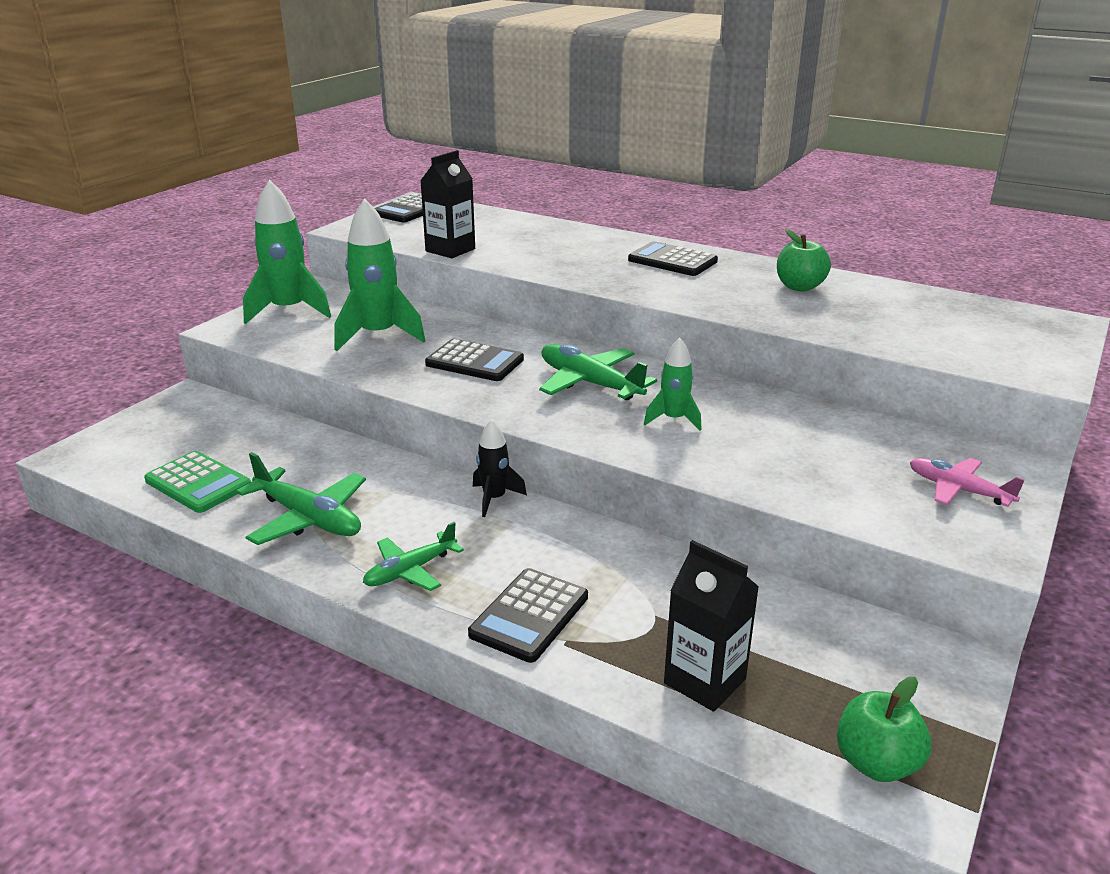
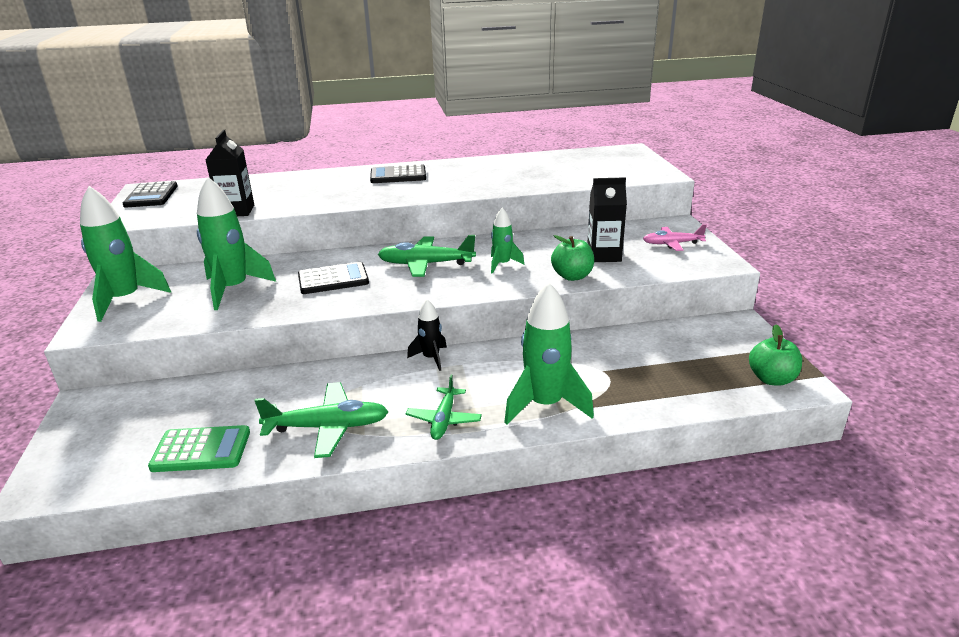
camera: 40 degrees left, 0 degrees up
black calculator [468,568,588,663] -> green rocket [504,282,594,424]
black carton [664,540,759,712] -> black carton moved to [587,177,627,262]
green apple [777,229,831,292] -> green apple moved to [551,235,594,281]

